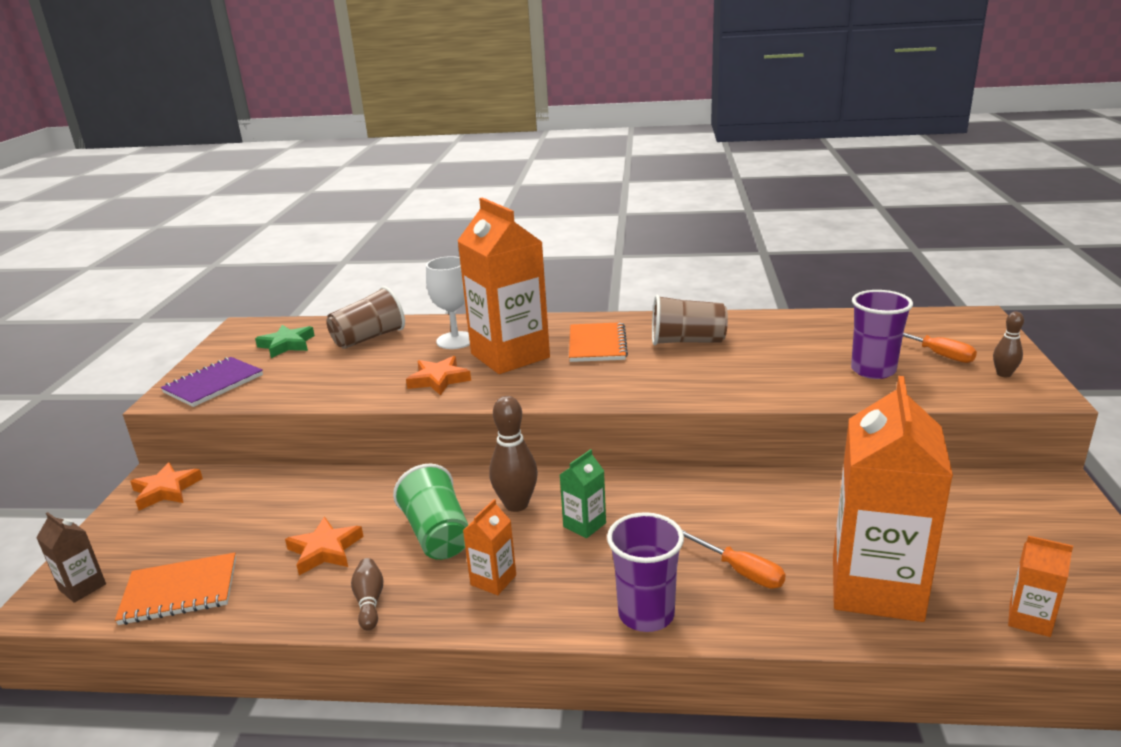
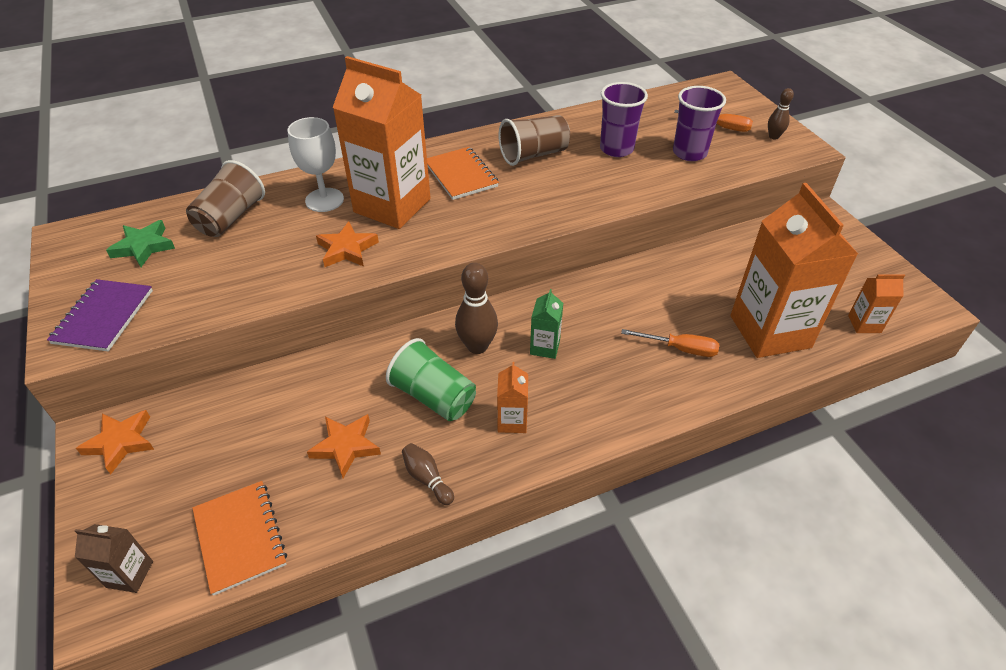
camera: 30 degrees left, 20 degrees up
orange notebook [115,552,236,625] -> orange notebook turned 75 degrees counterclockwise [192,481,287,596]
purple cup [607,512,684,632] -> purple cup moved to [600,82,648,157]

